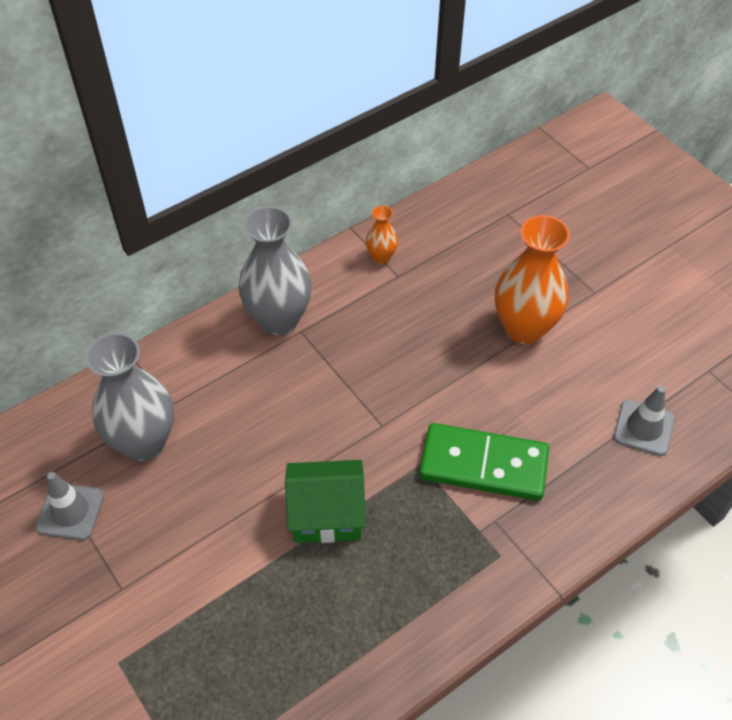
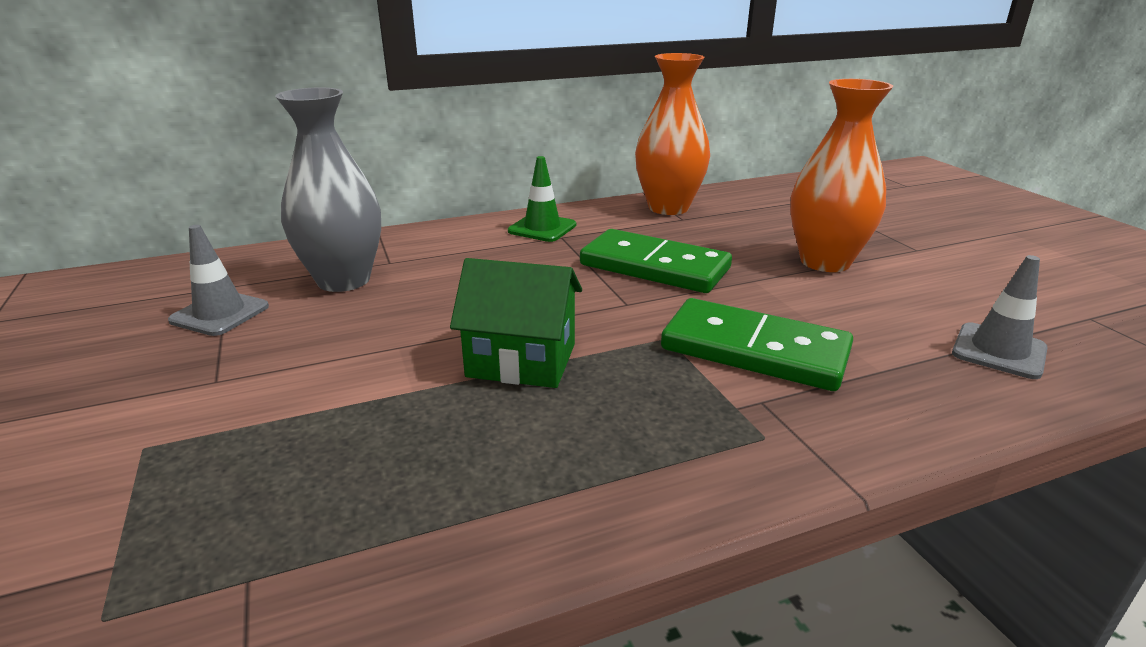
camera: 15 degrees right, 25 degrees down
grey vase [239,206,312,335] -> green traffic cone [508,156,576,242]
orange vase [366,205,398,264] -> orange vase [635,53,710,215], size x2.10
none -> green domino [580,229,732,293]

